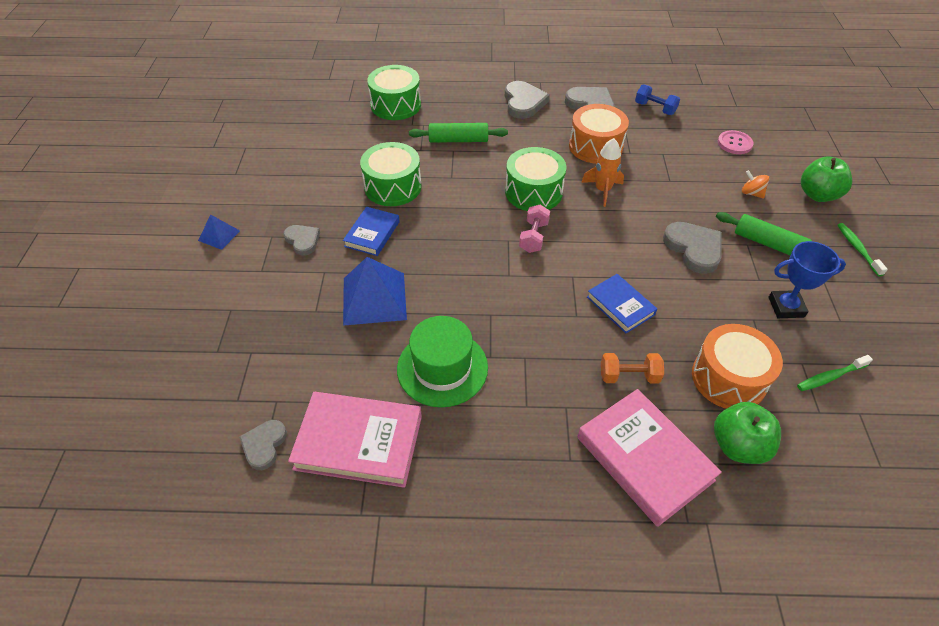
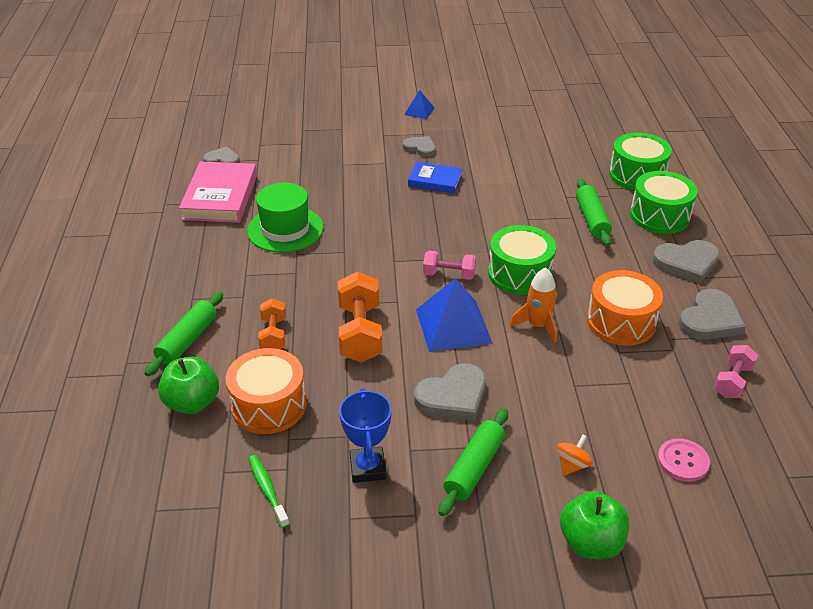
camera: 85 degrees right, 10 degrees down
grey heart [283,225,320,256] -> grey heart turned 105 degrees counterclockwise [403,136,436,157]
blue pyramid [343,257,407,326] -> blue pyramid moved to [416,278,492,352]
green drum [360,142,422,206] -> green drum moved to [630,171,698,234]
pink book [577,389,722,527] -> green rolling pin [145,292,223,376]
blue book [587,274,657,333] -> orange dumbbell [338,271,383,363]
blue dumbbell [635,84,680,115] -> pink dumbbell [714,345,758,398]
green toothbrush [837,223,888,277] -> none

